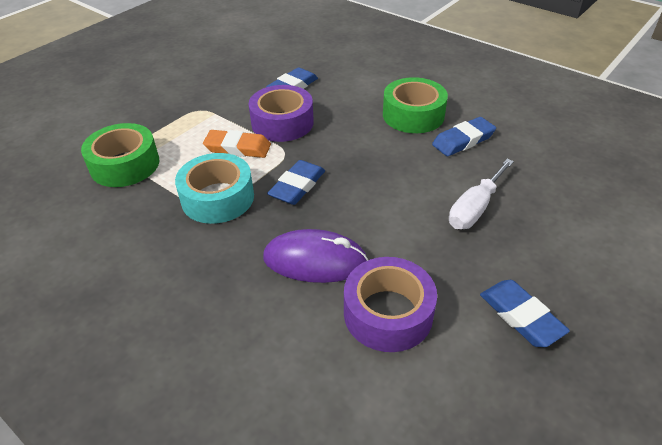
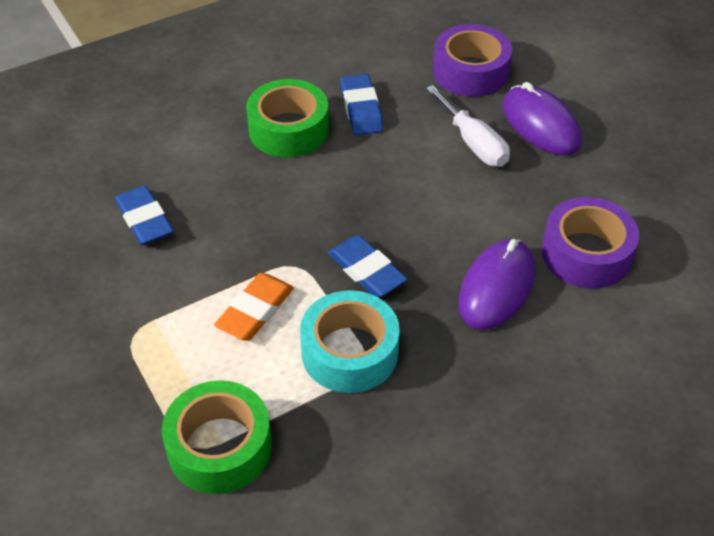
camera: 70 degrees left, 5 degrees up
purple tape [248,85,314,142] -> purple tape moved to [433,24,512,97]
blue eraser [480,280,570,347] -> none
none -> purple mouse [503,82,582,155]

